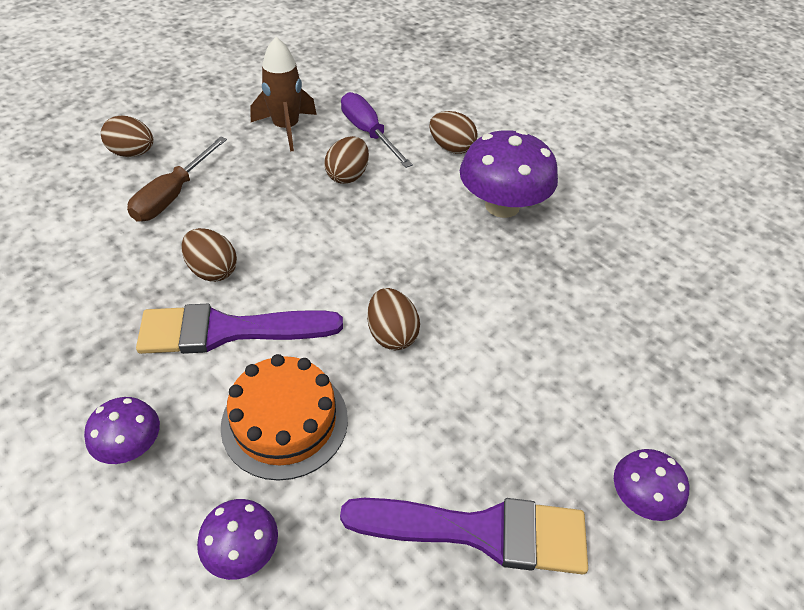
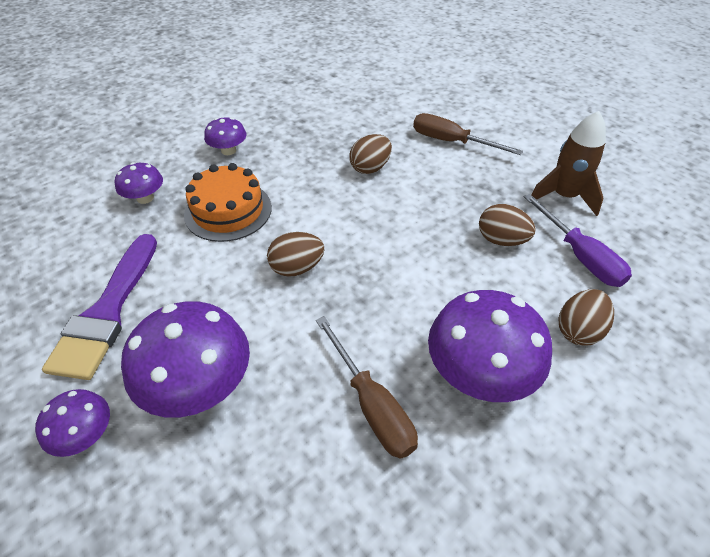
camera: 95 degrees right, 0 degrees up
brown egg [101,115,153,157] -> none
purple brush [136,304,343,354] -> none
purple screwdriver [341,92,413,168] -> purple screwdriver turned 90 degrees clockwise [524,194,632,287]
none -> purple mushroom [121,301,250,418]
none -> brown screwdriver [316,316,418,459]

